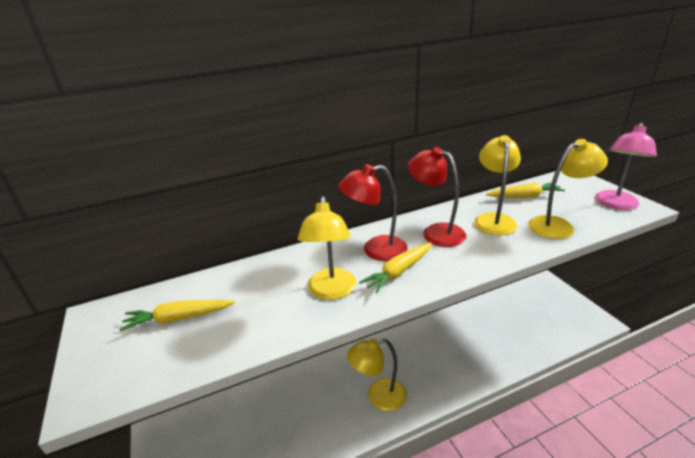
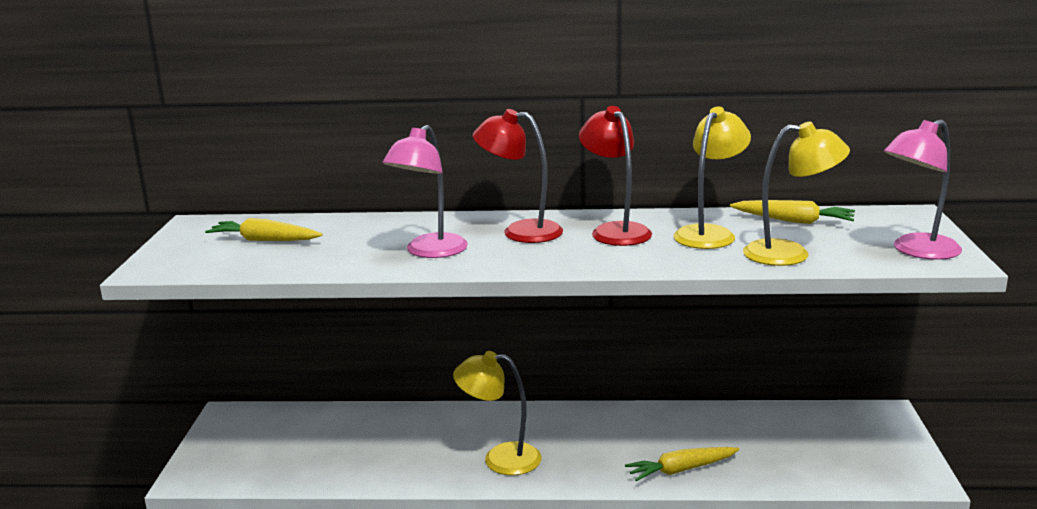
camera: 25 degrees right, 10 degrees down
yellow lamp [297,196,356,300] -> pink lamp [382,125,468,258]
yellow carrot [359,242,432,294] -> yellow carrot moved to [625,447,739,481]

